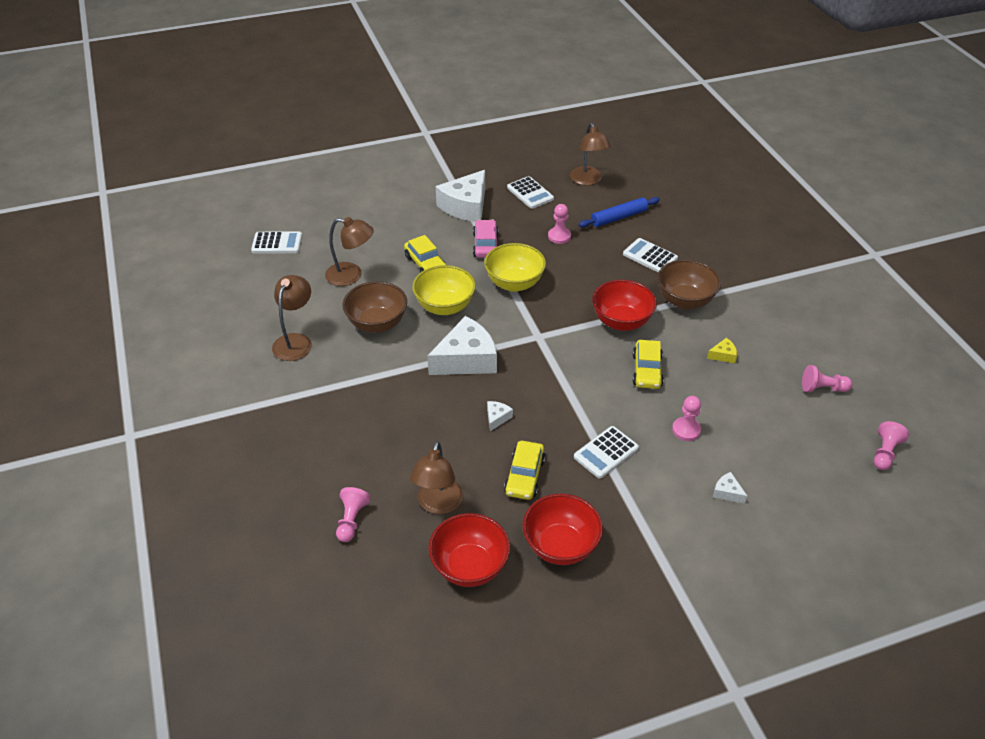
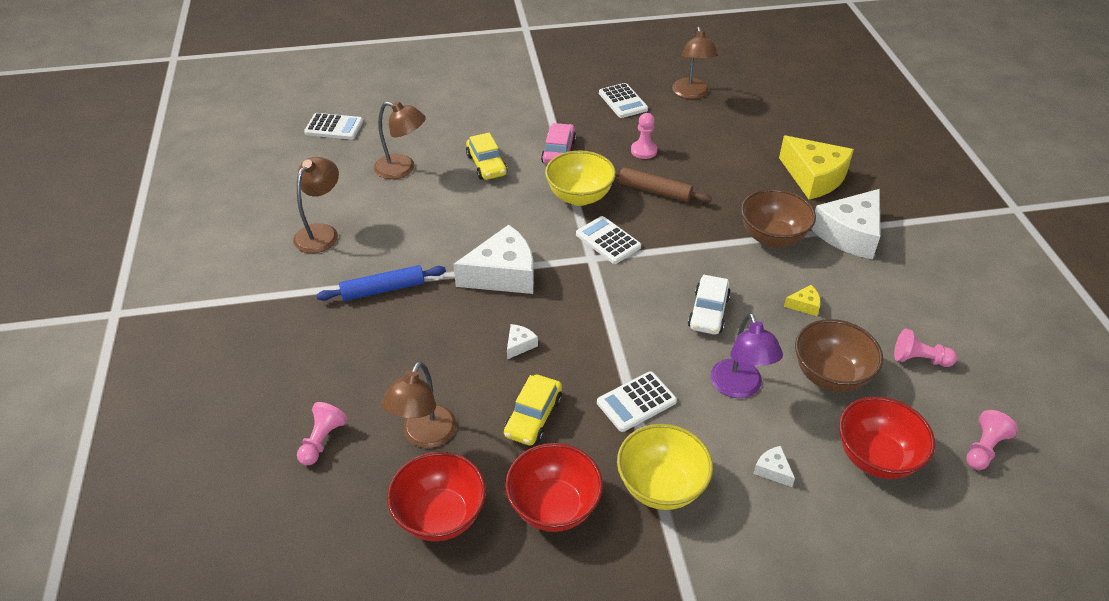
camera: 10 degrees right, 0 degrees up
brown bowl [342,281,407,333] -> brown bowl moved to [795,319,883,392]
yellow bowl [412,265,476,315] -> yellow bowl moved to [617,424,713,510]
white cheese [436,170,485,222] -> white cheese moved to [811,189,880,259]
blue rolling pin [578,197,660,228] -> blue rolling pin moved to [316,265,446,301]
red bowl [592,280,657,331] -> red bowl moved to [839,396,935,479]
white calculator [623,238,678,273] -> white calculator moved to [576,216,641,264]
yellow car [633,340,664,389] -> white car [688,275,731,335]
pink pawn [672,396,701,441] -> purple lamp [710,313,783,398]
none -> brown rolling pin [615,167,712,203]
none -> yellow cheese [779,136,854,200]

